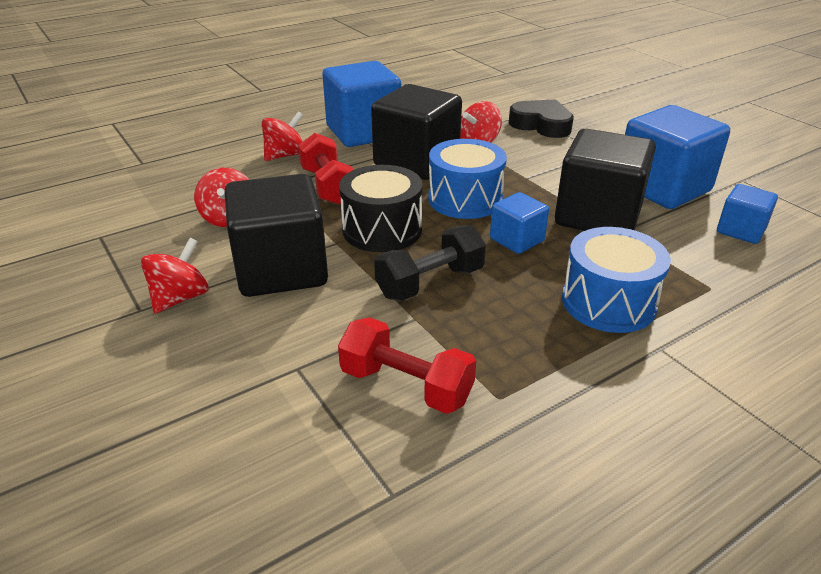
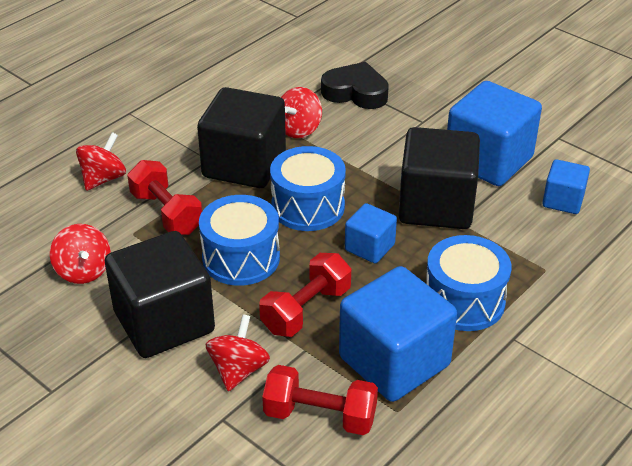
camera: 15 degrees left, 5 degrees up
red spinning top [141,238,209,314] -> red spinning top moved to [206,314,270,391]
blue cube [323,61,402,147] -> blue cube moved to [339,266,457,402]
black drum [339,165,423,252] -> blue drum [199,195,280,286]
black dumbbell [374,225,486,301] -> red dumbbell [259,253,351,337]

